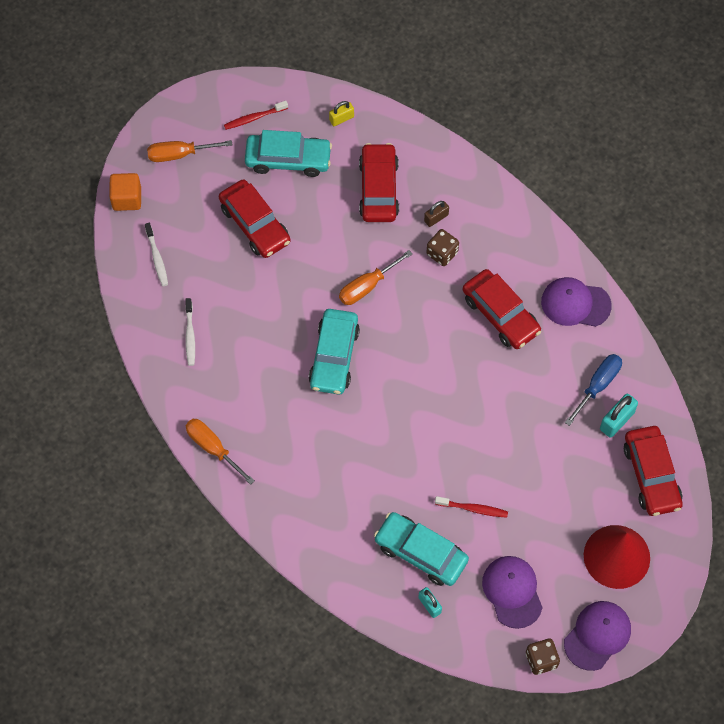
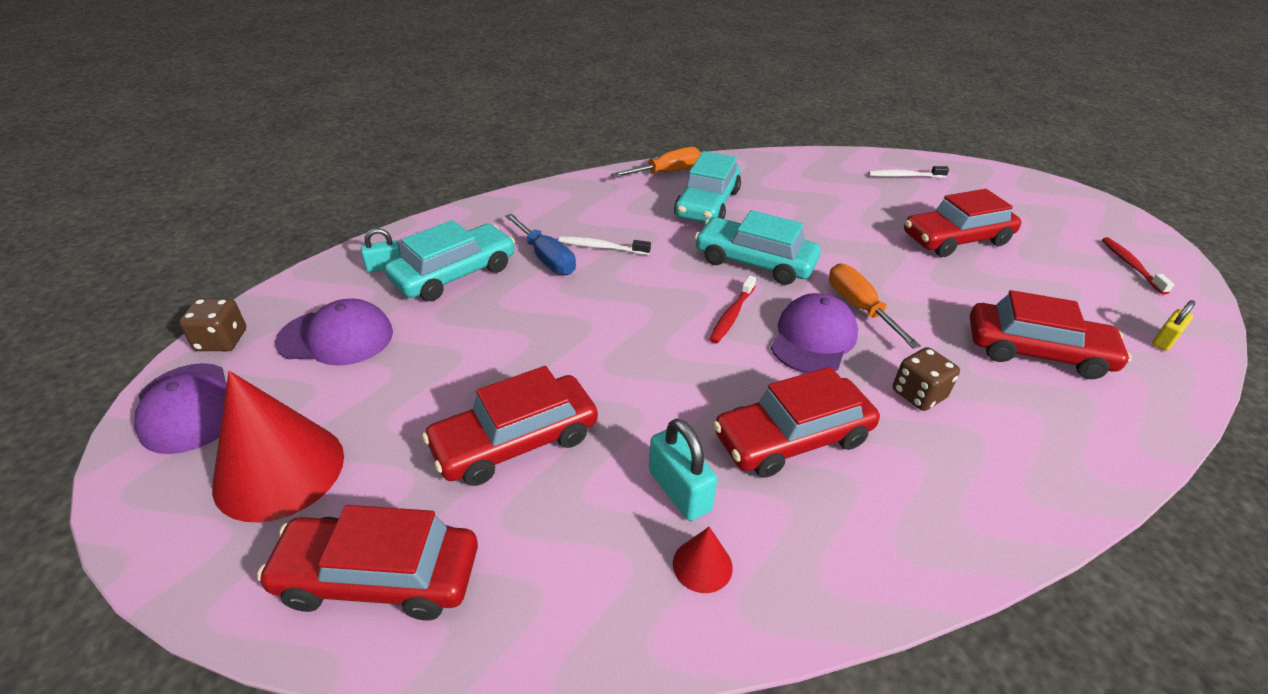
camera: 105 degrees right, 25 degrees down
orange cube [109,173,141,211] -> none
orange screwdriver [147,140,232,162] -> none
white toothbrush [185,298,195,366] -> white toothbrush moved to [559,236,651,255]
turquoise car [245,130,332,177] -> turquoise car moved to [674,151,741,223]
yellow padlock [329,101,354,126] -> yellow padlock turned 60 degrees clockwise [1152,300,1195,351]
brown padlock [424,201,449,227] -> none
red toothbrush [435,496,508,518] -> red toothbrush moved to [709,275,756,343]
purple cap [541,277,612,327] -> purple cap moved to [771,293,858,373]
blue screwdriver [565,354,622,426] -> blue screwdriver moved to [505,213,576,275]
turquoise padlock [600,394,638,438] -> turquoise padlock moved to [649,419,717,521]
none -> red car [422,366,598,486]
none -> red cone [673,527,733,593]

